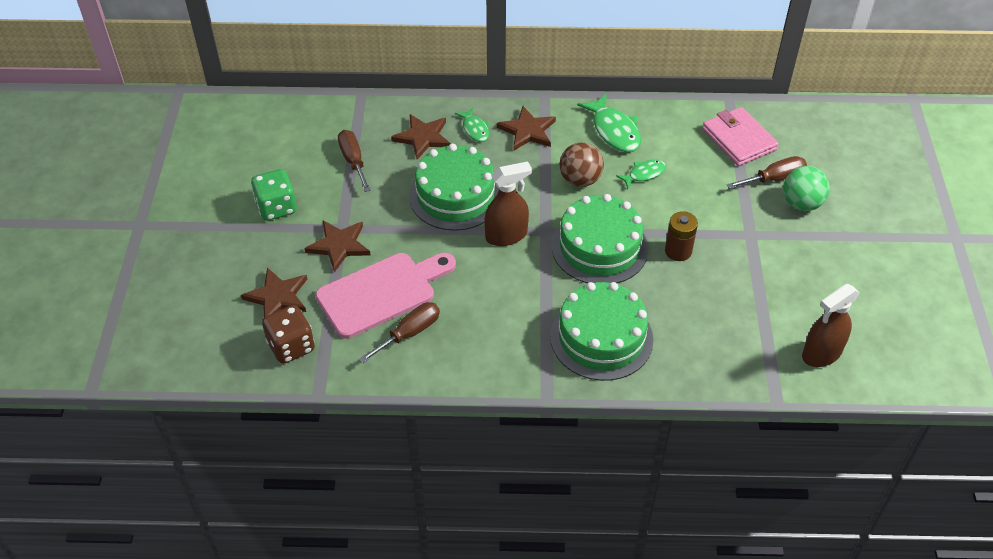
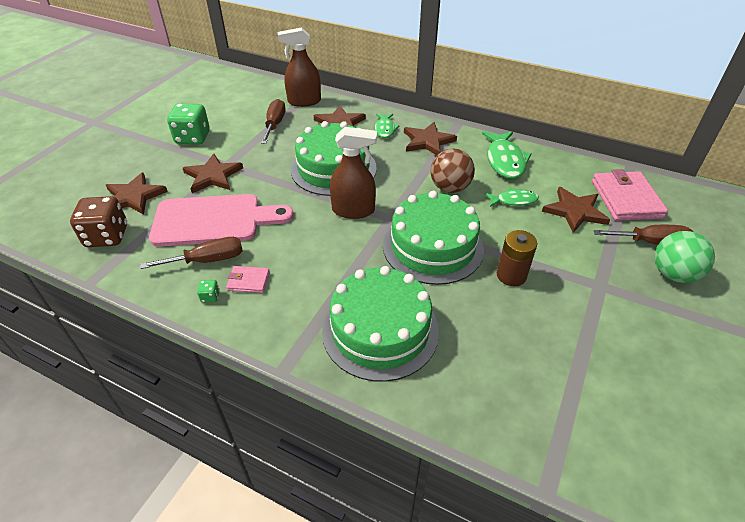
camera: 25 degrees right, 5 degrees down
brown spray bottle [802,284,860,367] -> brown spray bottle moved to [278,27,321,107]
none -> green dice [197,280,220,303]
none -> pink wallet [226,266,270,293]
none -> brown star [542,187,610,233]

